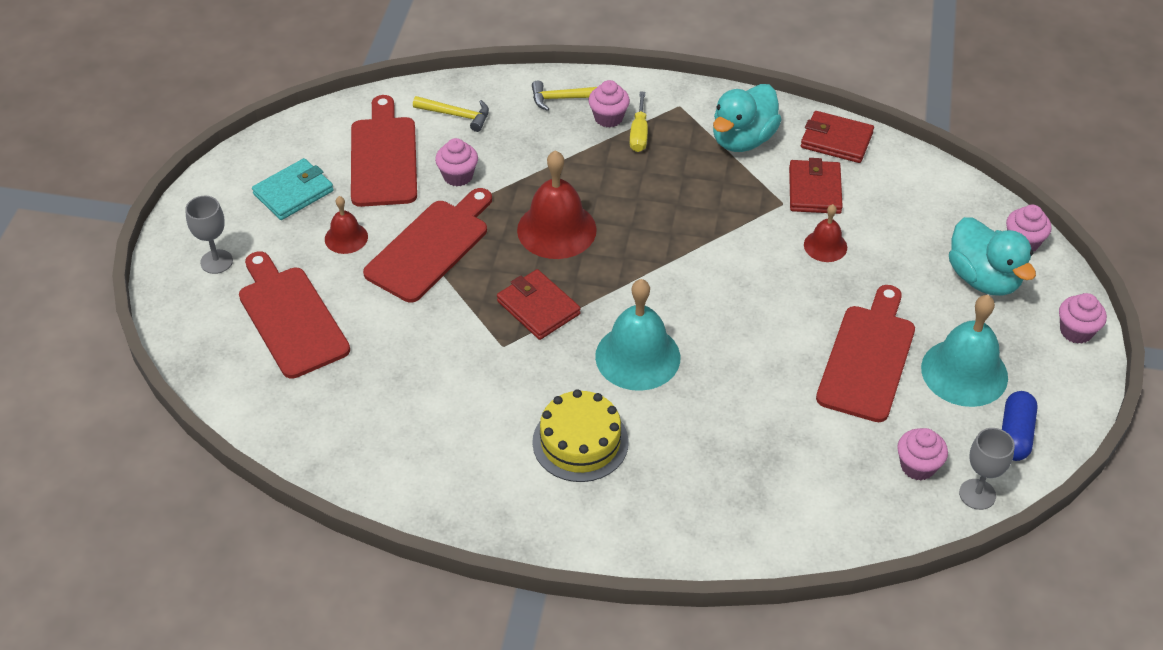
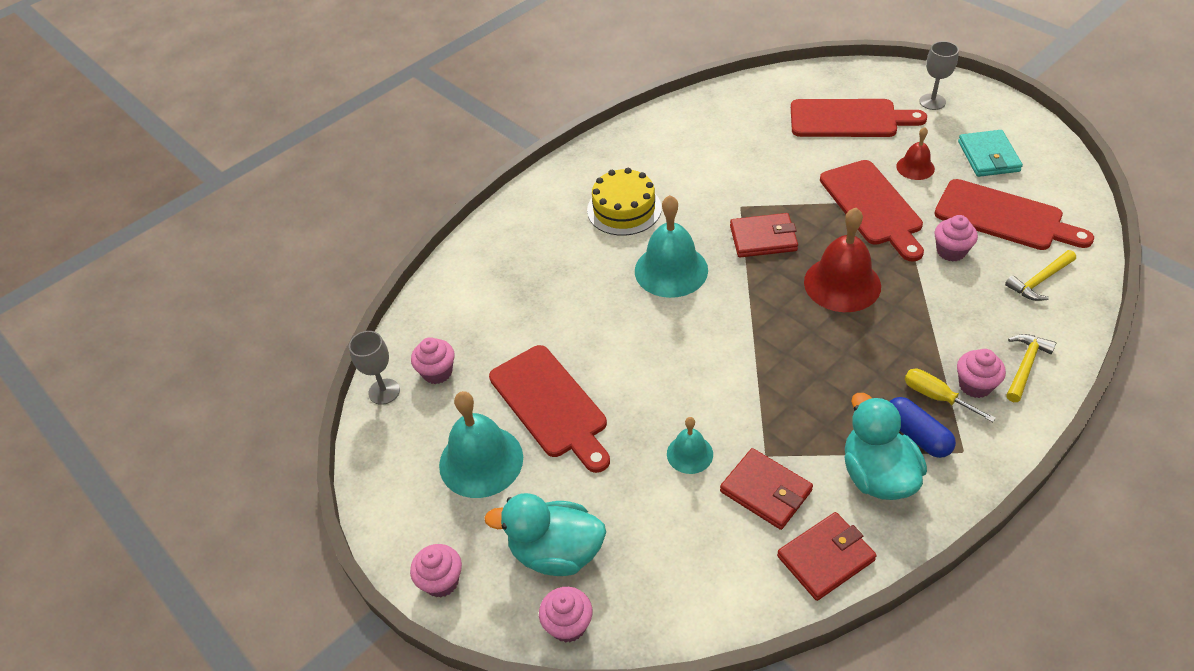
camera: 130 degrees right, 0 degrees up
red bell [804,204,847,262] -> turquoise bell [667,417,713,474]
blue capsule [1002,391,1038,461] -> blue capsule moved to [889,397,956,458]

